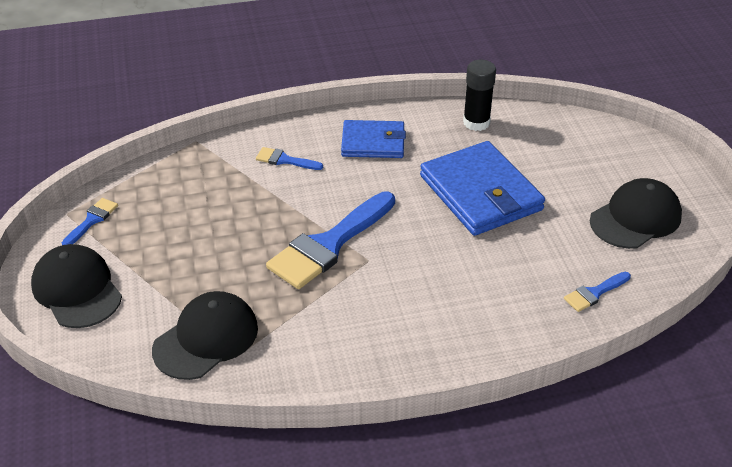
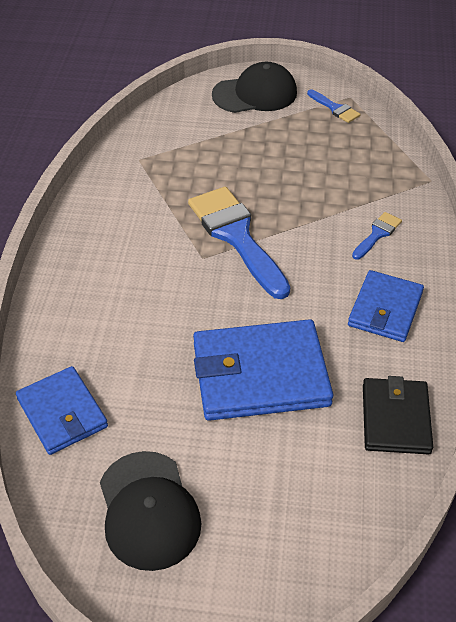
camera: 110 degrees right, 5 degrees up
black cap [152,291,258,380] -> none
black glue stick [463,60,496,131] -> black wallet [363,376,433,455]
blue brush [564,272,631,312] -> blue wallet [16,366,108,455]

